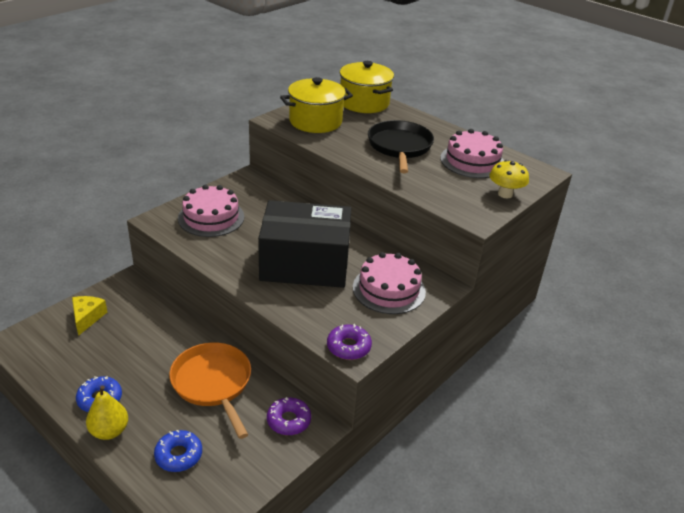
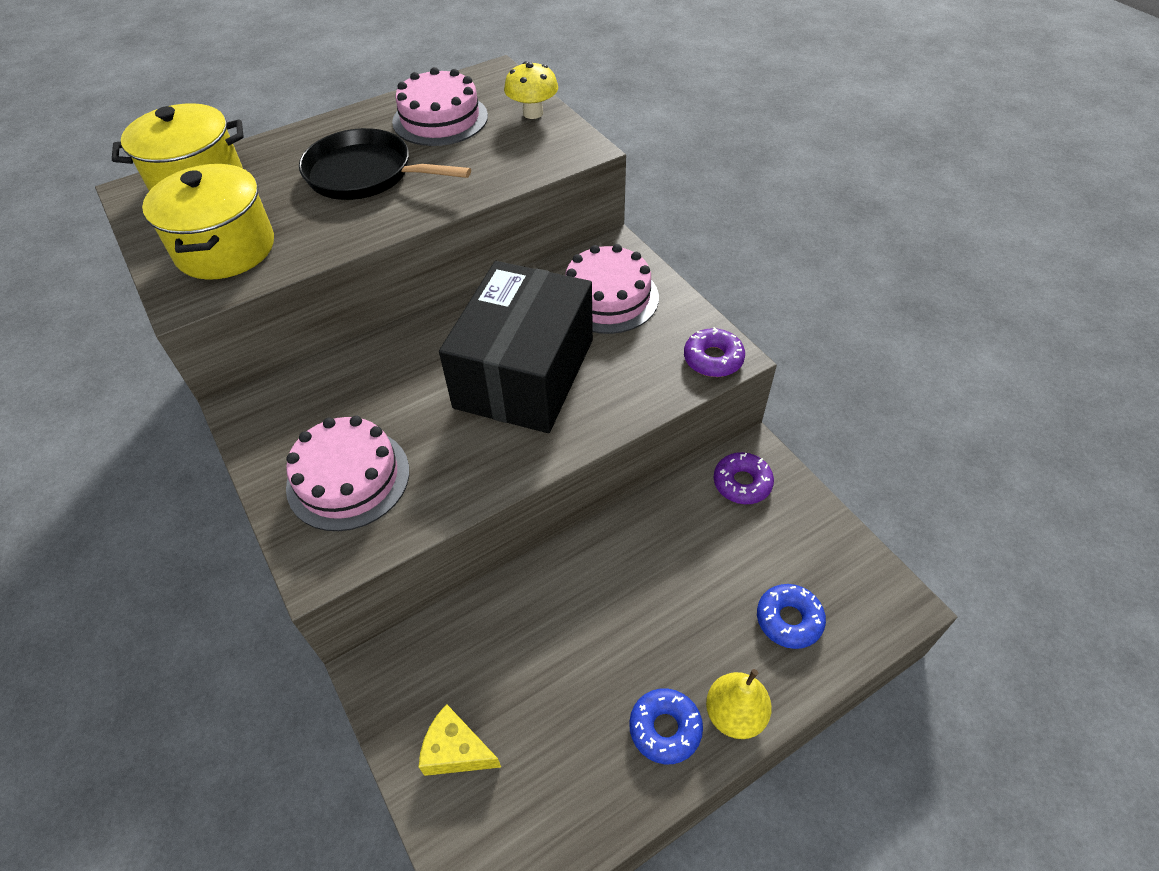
camera: 70 degrees left, 15 degrees up
orange pan [169,342,251,439] -> none

